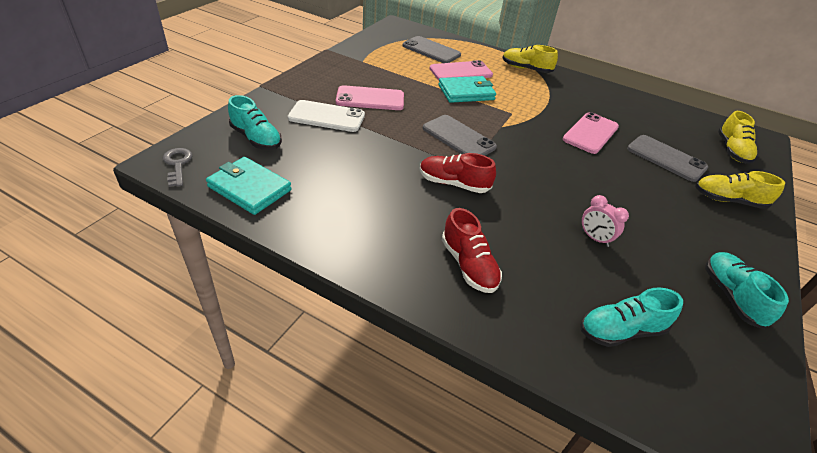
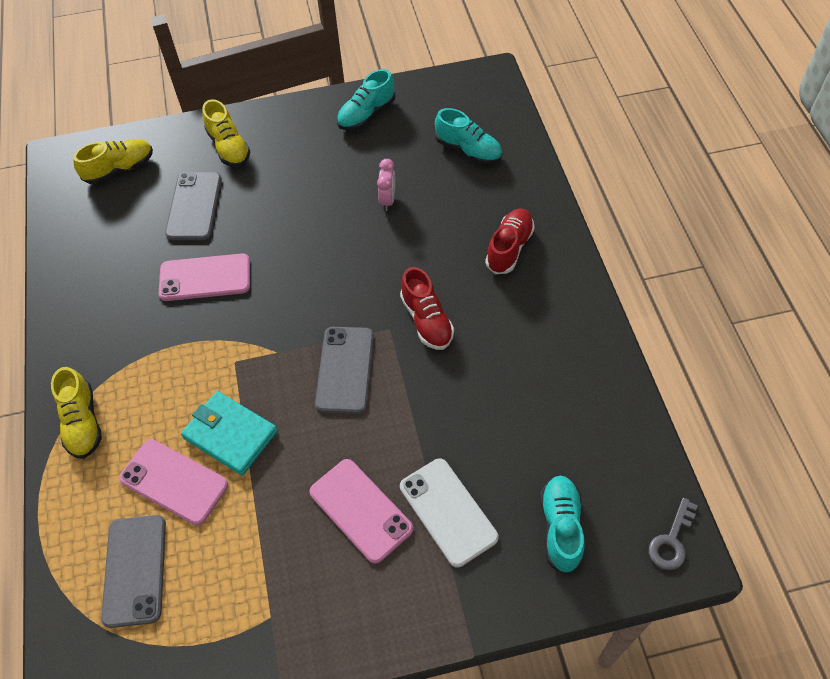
camera: 125 degrees left, 15 degrees up
turquoise wallet [206,157,292,215] -> none

